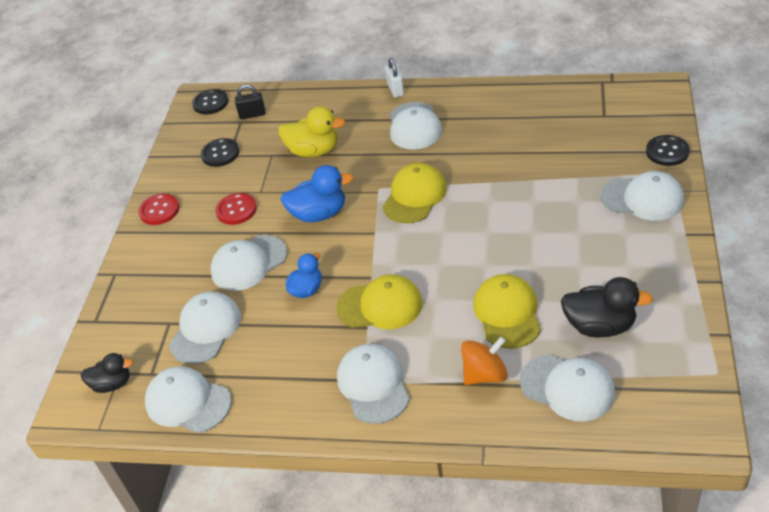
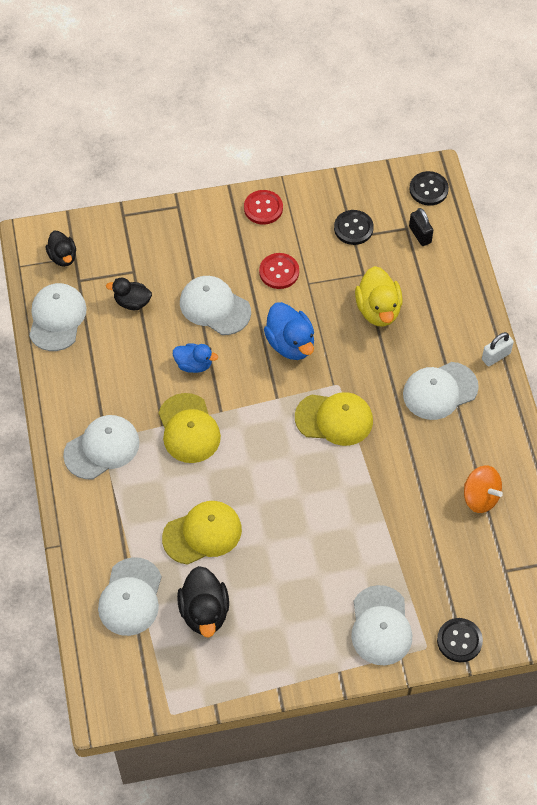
camera: 65 degrees right, 15 degrees up
white cap [169,292,241,364] -> black duck [106,278,152,310]
orange spinning top [461,337,508,385] -> orange spinning top moved to [464,465,503,513]

